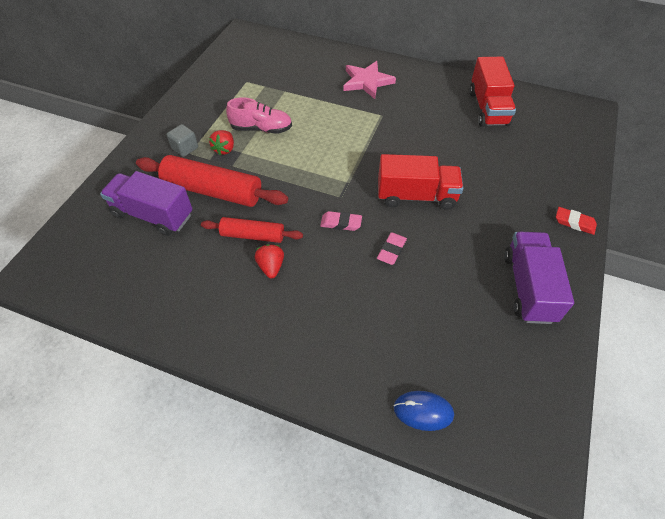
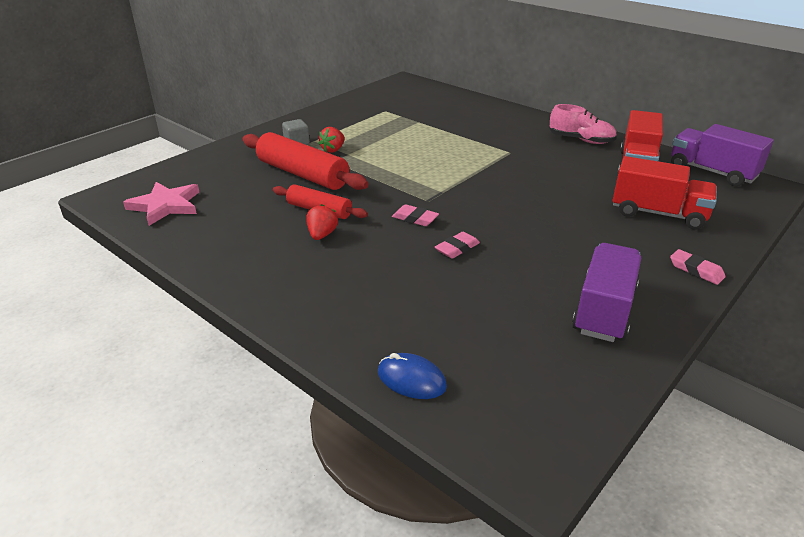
camera: 20 degrees right, 20 degrees down
purple truck [100,171,192,236] -> purple truck moved to [671,124,774,186]
pink shoe [226,97,292,134] -> pink shoe moved to [549,104,617,144]
pink star [343,61,396,99] -> pink star moved to [123,182,199,226]
red truck [378,154,463,210] -> red truck moved to [613,156,717,229]
red eraser [556,207,597,235] -> pink eraser [670,249,726,285]

